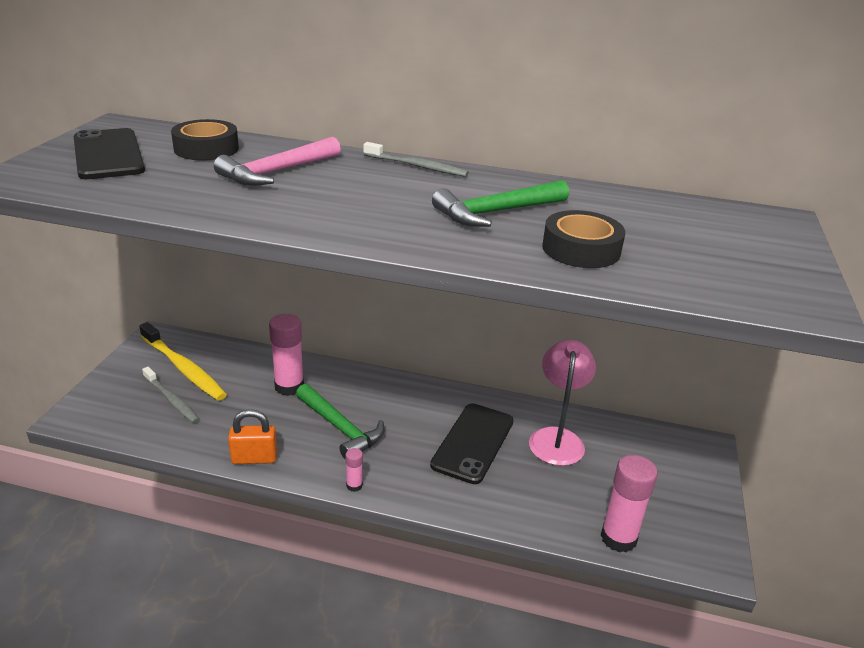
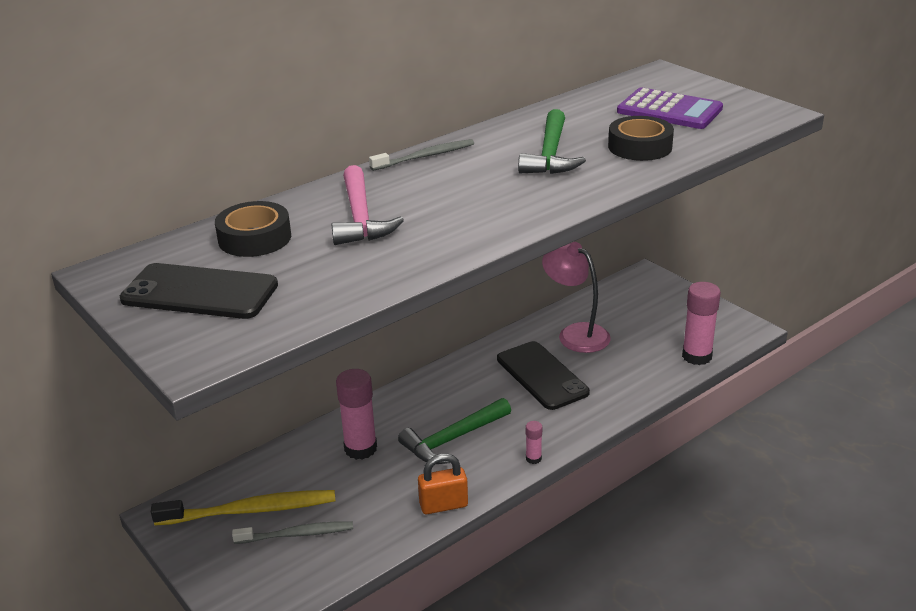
camera: 50 degrees left, 0 degrees up
orange padlock [228,409,277,464] -> orange padlock turned 45 degrees clockwise [418,453,468,514]
green hammer [296,384,384,460] -> green hammer turned 150 degrees clockwise [398,398,511,464]
none -> purple calculator [617,87,723,129]

